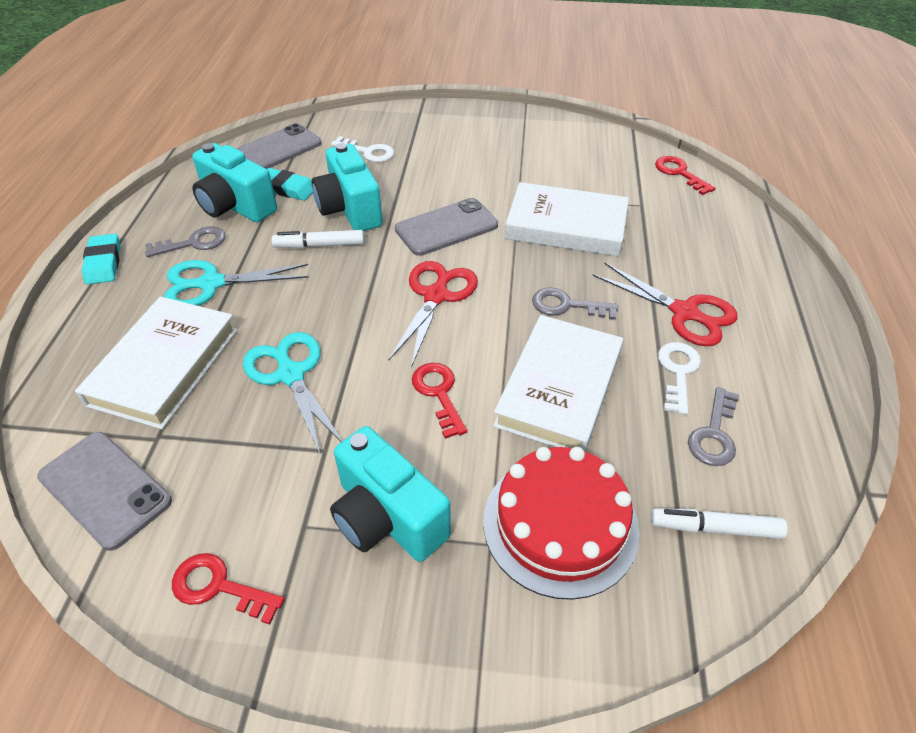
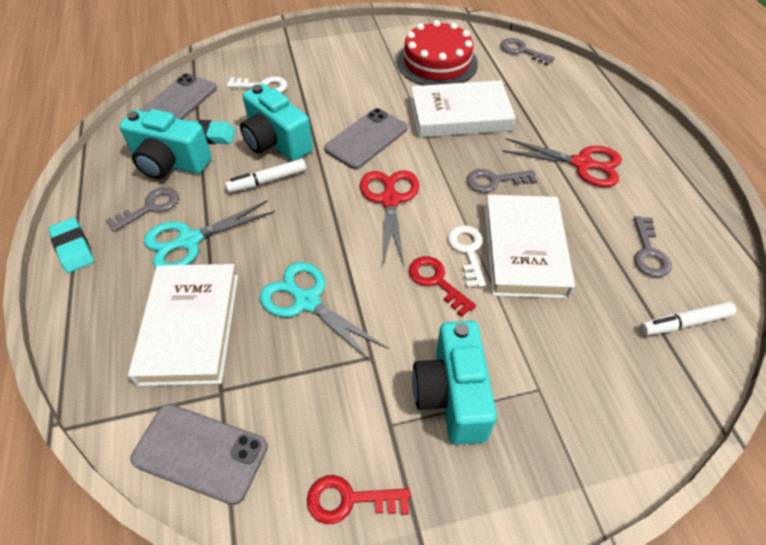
camera: 20 degrees left, 5 degrees up
turquoise camera [330,426,451,562] -> turquoise camera turned 60 degrees clockwise [412,321,497,445]
red cake [483,447,639,600] -> red cake moved to [397,20,478,85]
red key [655,156,715,195] -> grey key [500,38,555,66]
white key [658,342,701,415] -> white key moved to [448,225,486,288]

